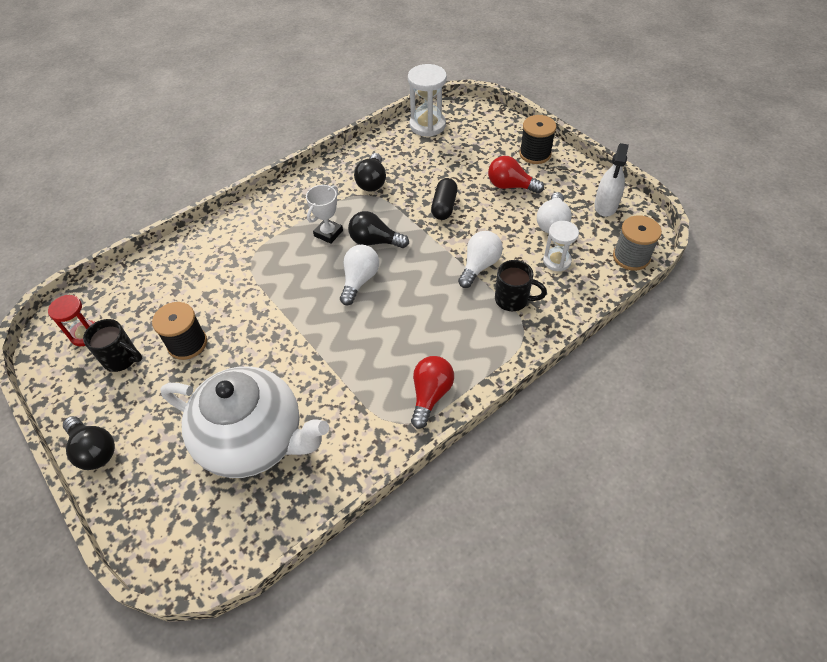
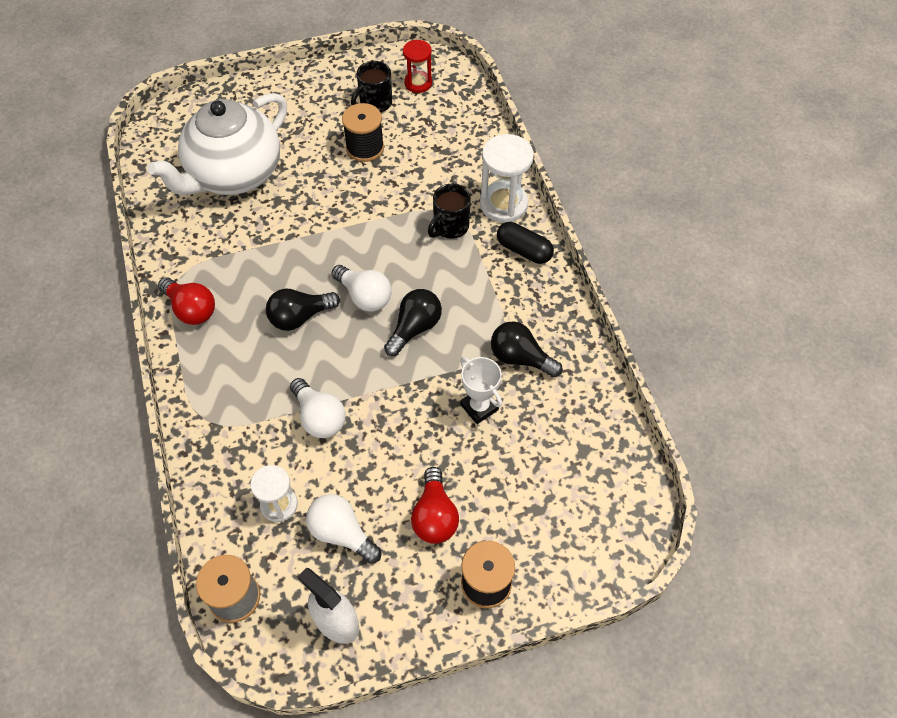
camera: 110 degrees right, 5 degrees up
black light bulb [63,416,115,470] -> black light bulb moved to [266,289,340,331]
white trophy [306,185,343,244] -> white trophy moved to [460,357,502,424]
white hourglass [408,64,447,137] -> white hourglass moved to [480,134,534,223]
black capsule [431,178,458,220] -> black capsule moved to [497,222,554,264]
red light bulb [488,156,544,194] -> red light bulb turned 135 degrees clockwise [411,467,459,544]
black mug [495,260,547,311] -> black mug moved to [428,184,471,239]

